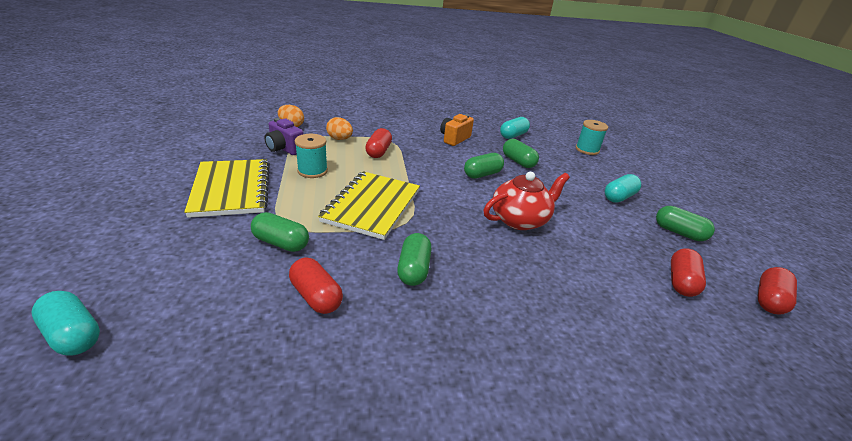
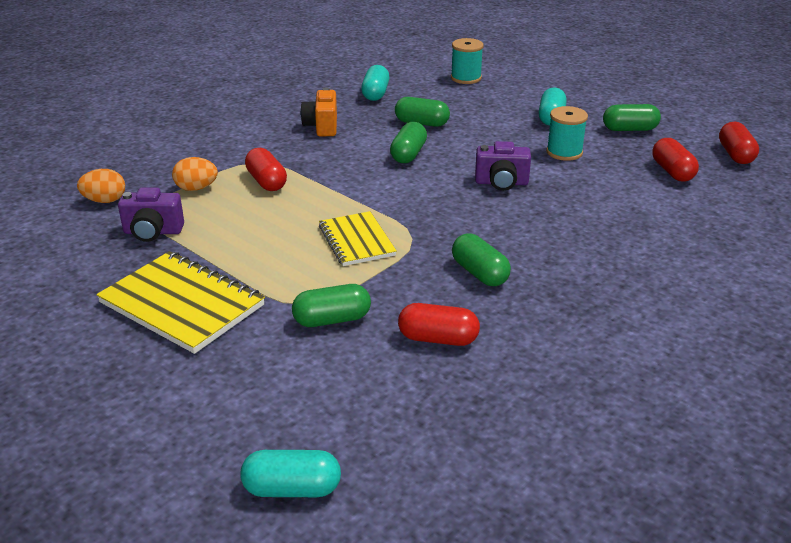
camera: 35 degrees left, 0 degrees up
turquoise spool [295,134,328,178] -> turquoise spool moved to [546,106,588,161]
yellow notebook [318,171,420,240] -> yellow notebook [319,211,397,266], size x0.63
red teapot [484,172,570,230] -> purple camera [475,141,531,191]

